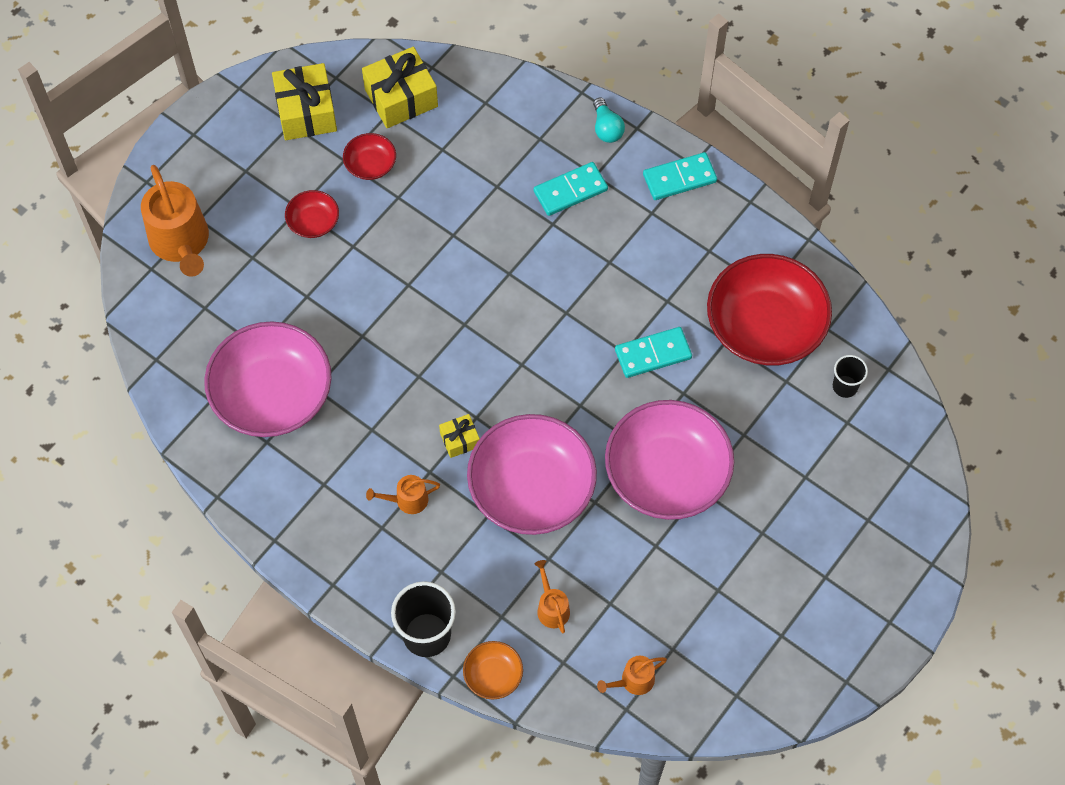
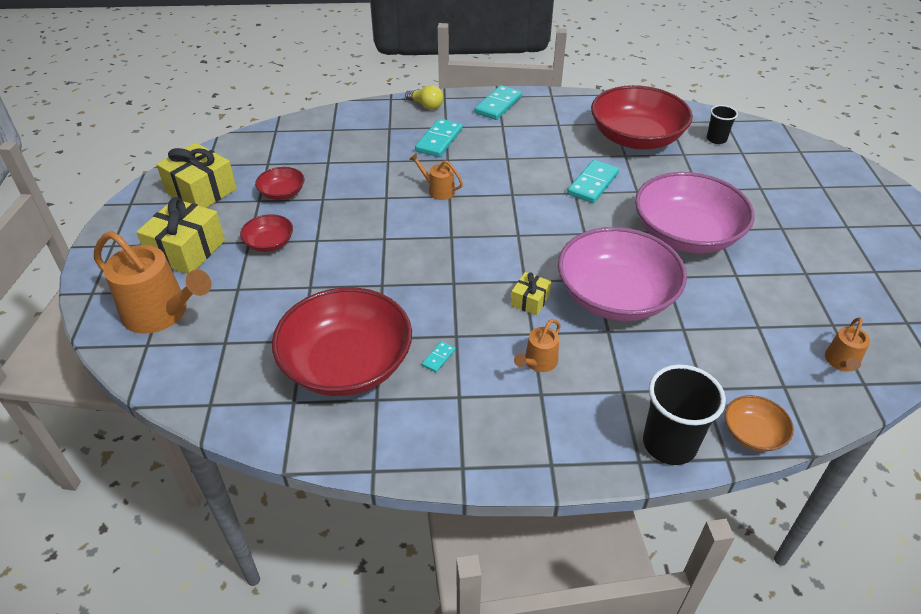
camera: 40 degrees left, 20 degrees down
pink bowl [204,321,332,437] -> red bowl [272,287,412,396]
yellow gift [362,47,438,128] -> yellow gift moved to [136,197,225,274]
orange watering can [535,560,570,633] -> orange watering can moved to [409,153,463,200]
turquoise light bulb [593,97,625,143] -> yellow light bulb [405,85,443,110]
none -> turquoise domino [422,341,455,373]

